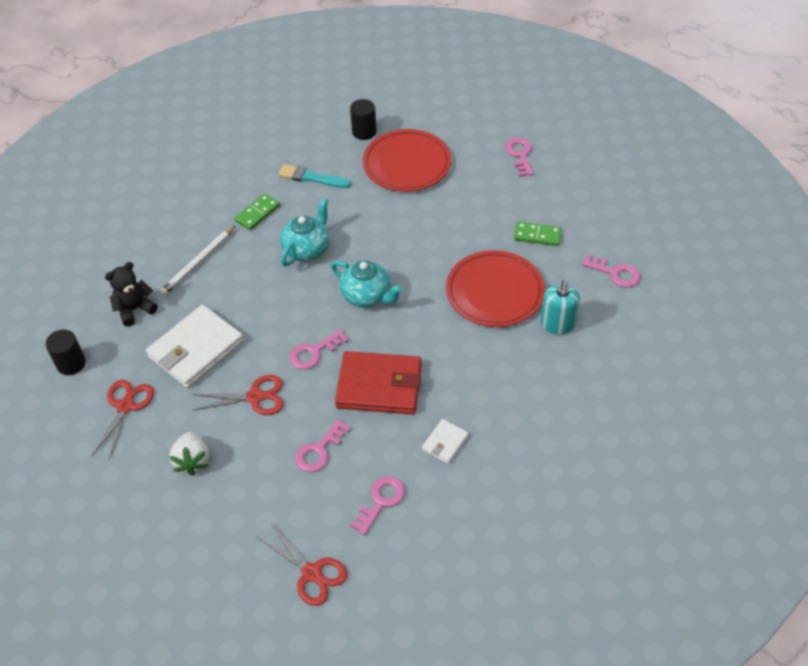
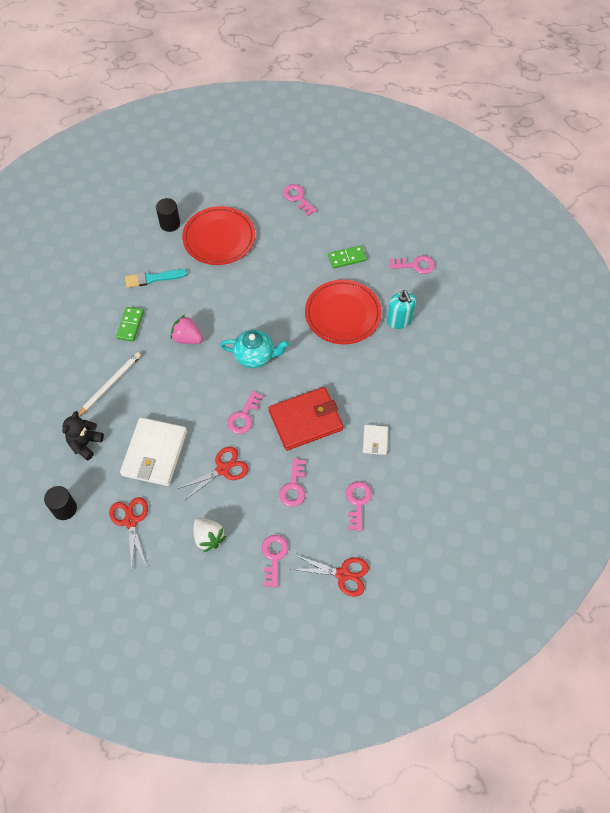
camera: 30 degrees left, 10 degrees up
white pencil [160,226,235,296] -> white pencil turned 150 degrees counterclockwise [78,352,141,417]
turquoise teapot [280,198,329,266] -> pink strawberry [170,315,203,344]
none -> pink key [262,535,288,588]

